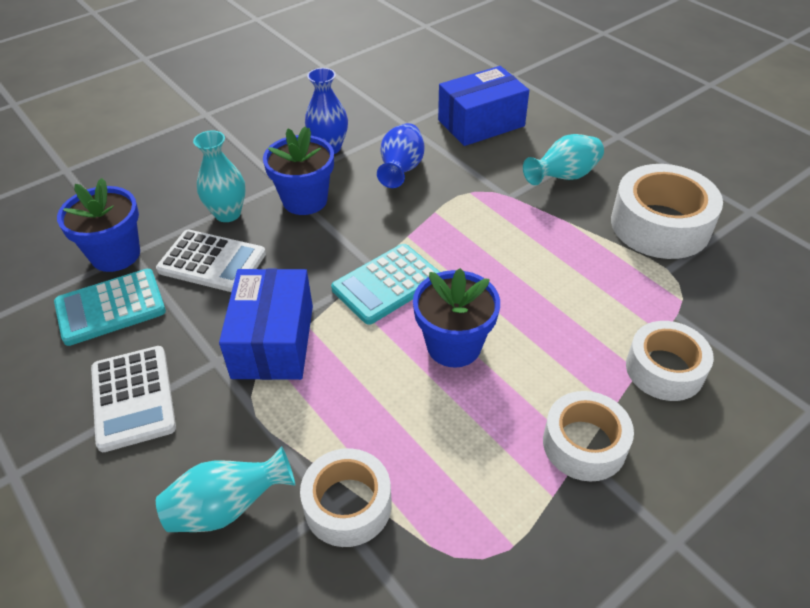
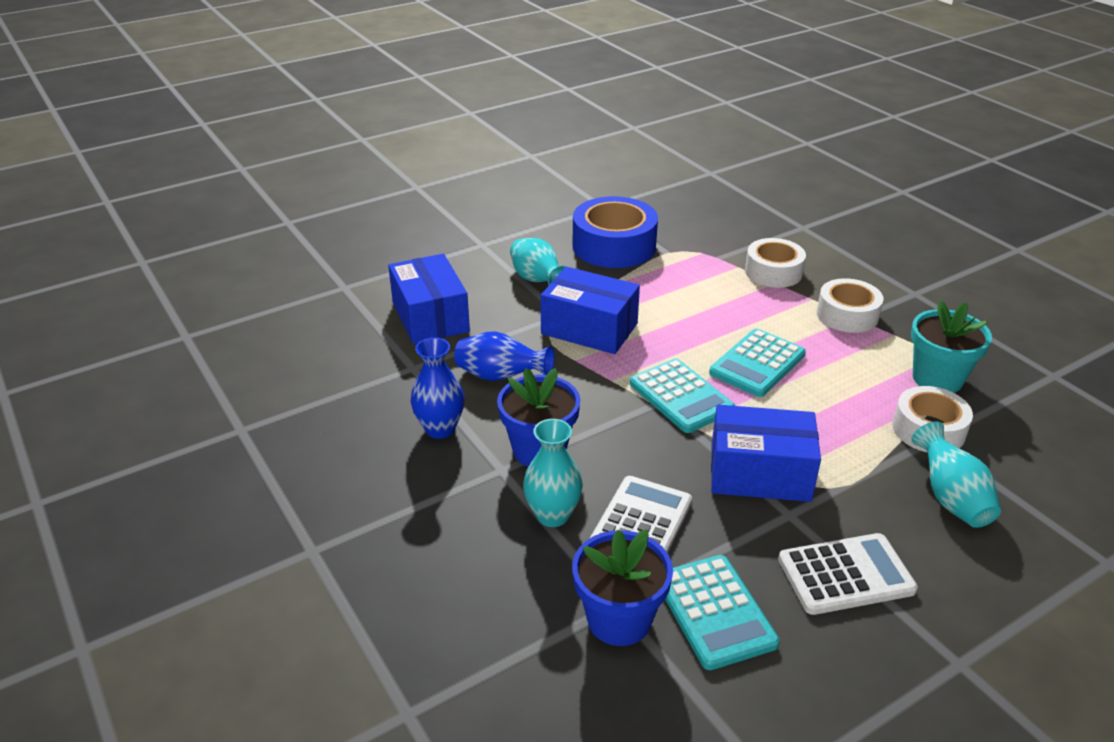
camera: 85 degrees left, 10 degrees down
blue flower pot [413,268,500,368] -> turquoise calculator [709,329,806,397]
white tape [611,164,723,259] -> blue tape [573,196,658,268]
none -> blue box [540,267,640,354]
none -> turquoise flower pot [911,300,992,393]

